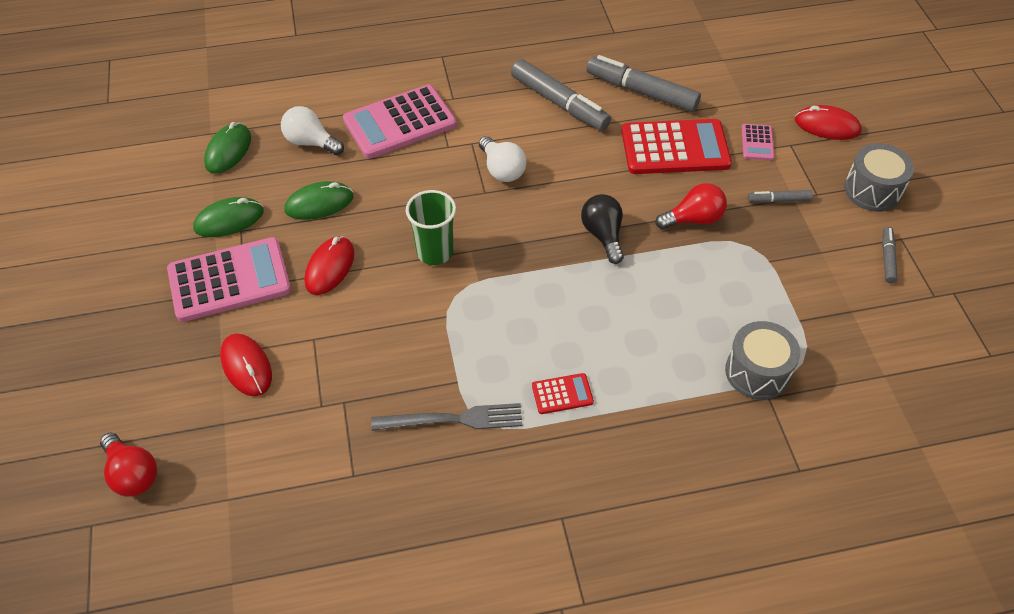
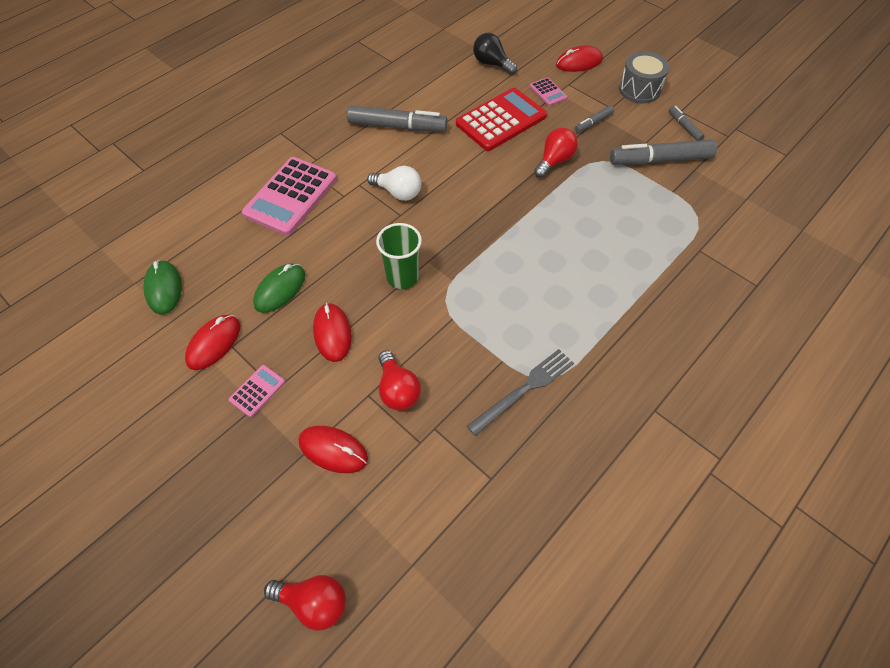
camera: 35 degrees left, 5 degrees up
pink calculator [167,237,291,322] -> pink calculator [229,365,285,417], size x0.46
green mouse [193,197,264,237] -> red mouse [185,315,240,370]
white light bulb [281,106,344,155] -> none
red calculator [532,373,594,414] -> none
black light bulb [581,194,624,264] -> black light bulb moved to [473,33,517,75]
grey marker [586,55,701,112] -> grey marker moved to [610,140,717,165]
grey drum [725,321,800,400] -> none
none -> red light bulb [378,350,421,411]

